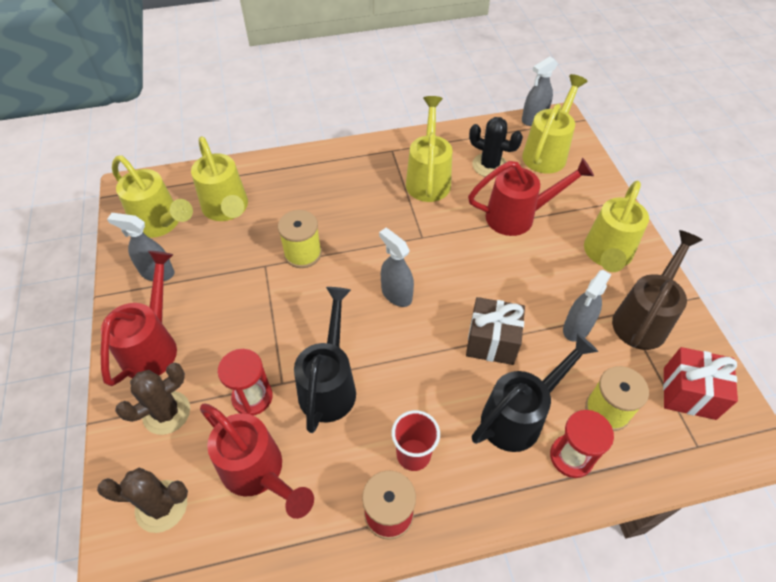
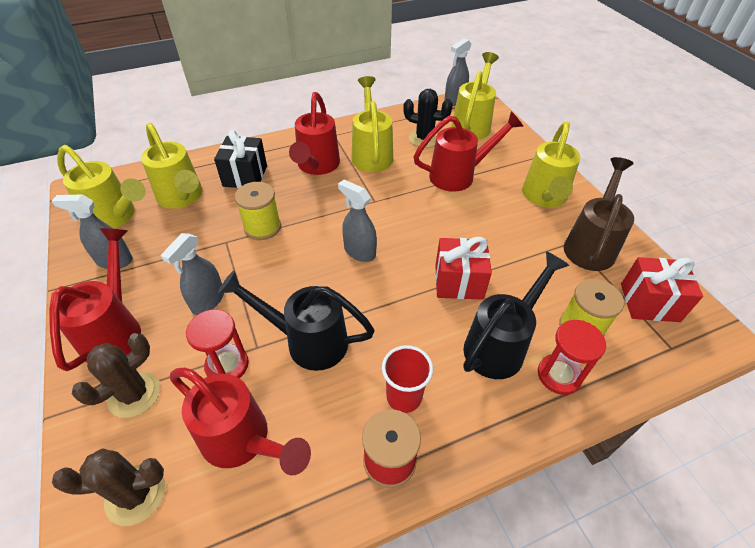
camera: 10 degrees left, 5 degrees down
black watering can [294,287,356,433] -> black watering can turned 75 degrees counterclockwise [218,270,375,371]
brown gift [466,297,525,365] -> red gift [435,237,492,300]
grey spray bottle [563,270,612,342] -> grey spray bottle moved to [161,233,224,315]
none -> black gift [214,130,267,188]
none -> red watering can [289,92,340,175]

